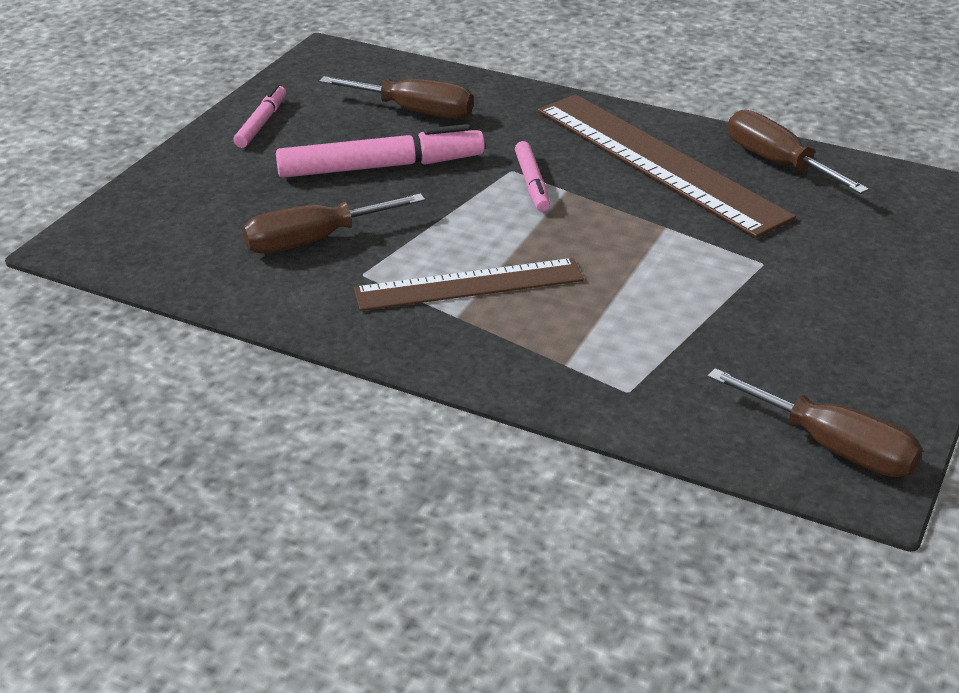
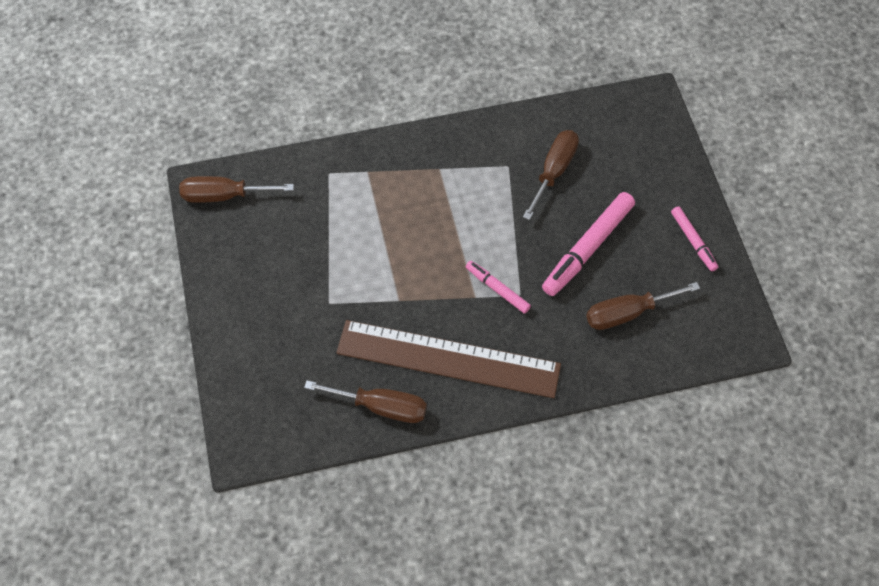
camera: 140 degrees right, 25 degrees up
brown ruler [354,258,584,311] -> none

